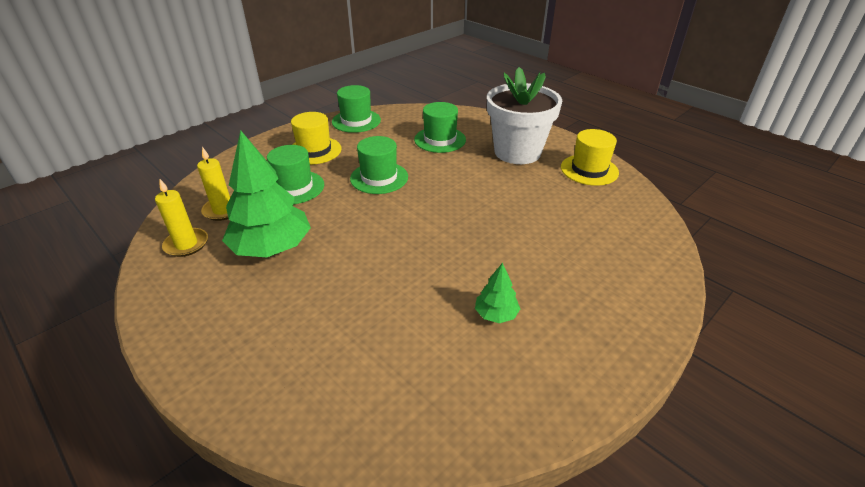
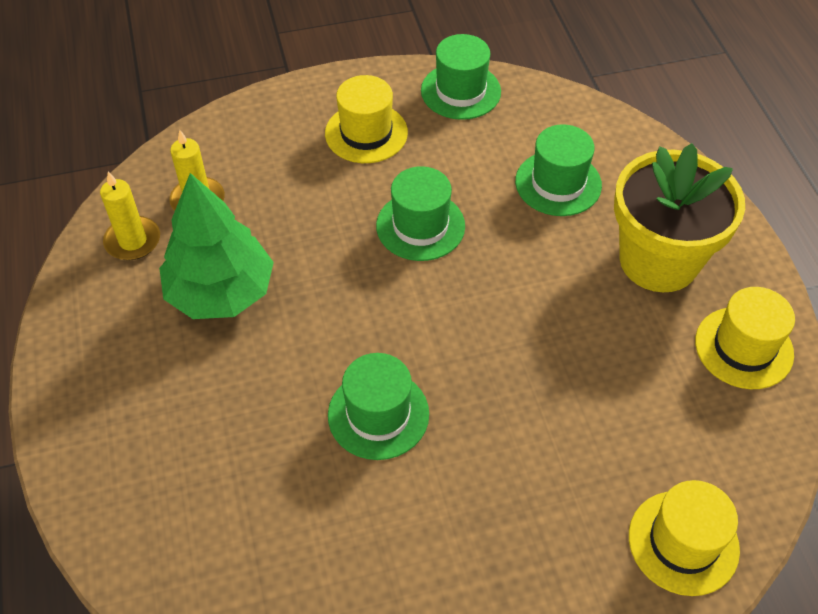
camera: 30 degrees right, 15 degrees up
green hat [267,145,324,204] -> green hat moved to [328,353,429,460]
green tree [475,263,520,323] -> none
white flower pot [487,67,562,164] -> yellow flower pot [614,143,745,292]
none -> yellow hat [629,480,740,596]

